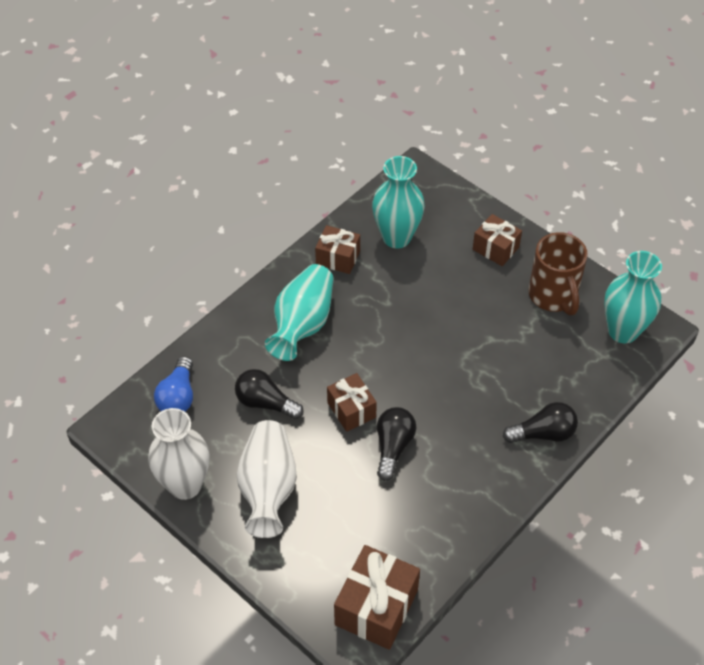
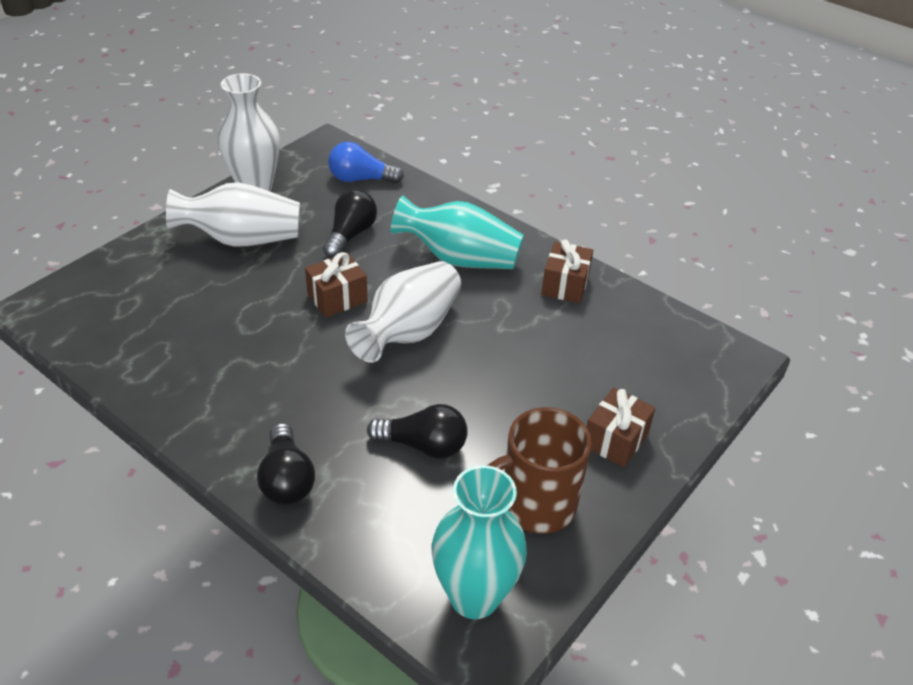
camera: 85 degrees right, 10 degrees down
brown gift [334,545,420,650] -> none
turquoise vase [372,156,425,249] -> none
black light bulb [377,407,416,481] -> black light bulb moved to [367,404,468,459]
none -> white vase [345,261,461,363]

